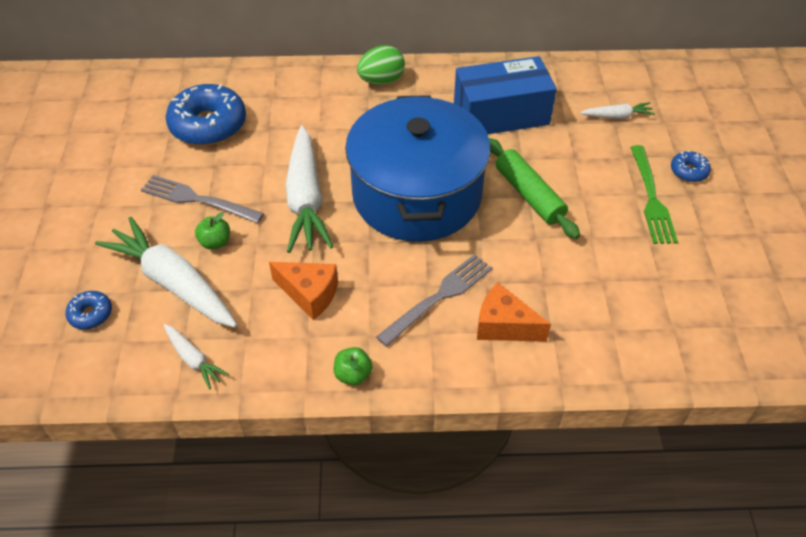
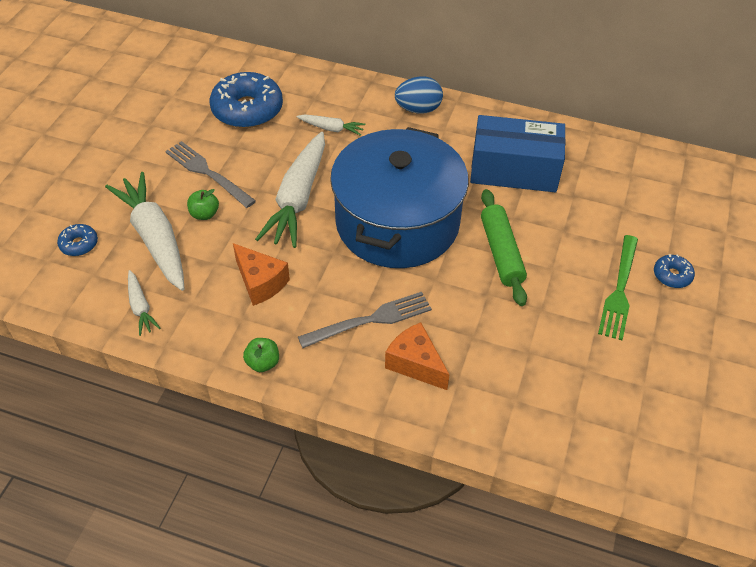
camera: 20 degrees right, 0 degrees up
green egg [357,45,405,85] -> blue egg [395,76,443,114]
white carrot [580,102,655,119] -> white carrot moved to [296,114,366,136]

